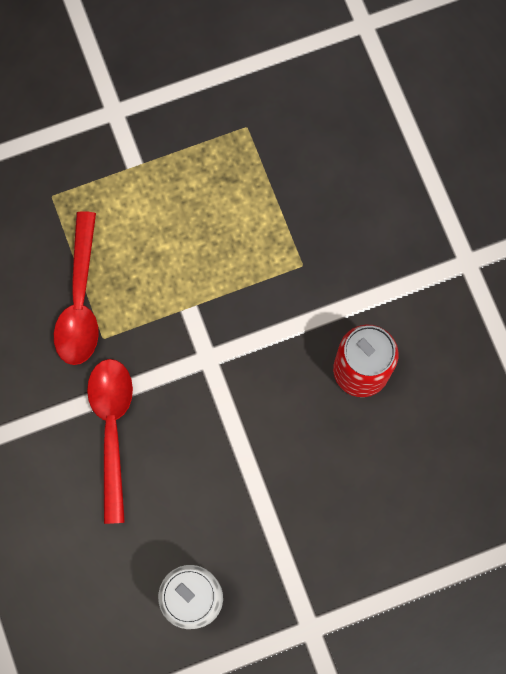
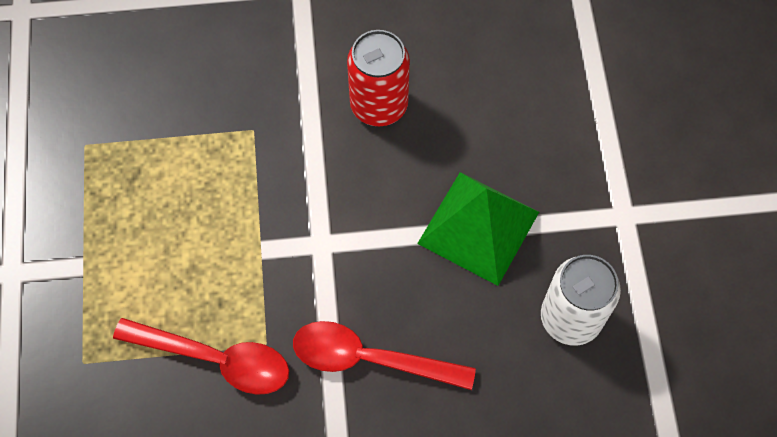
camera: 75 degrees left, 10 degrees down
none -> green pyramid [417,172,539,286]

